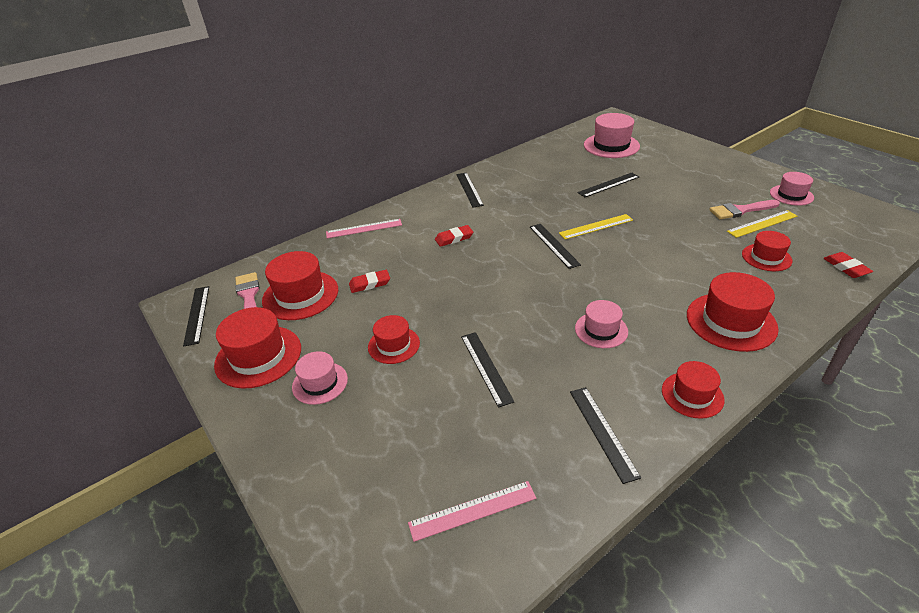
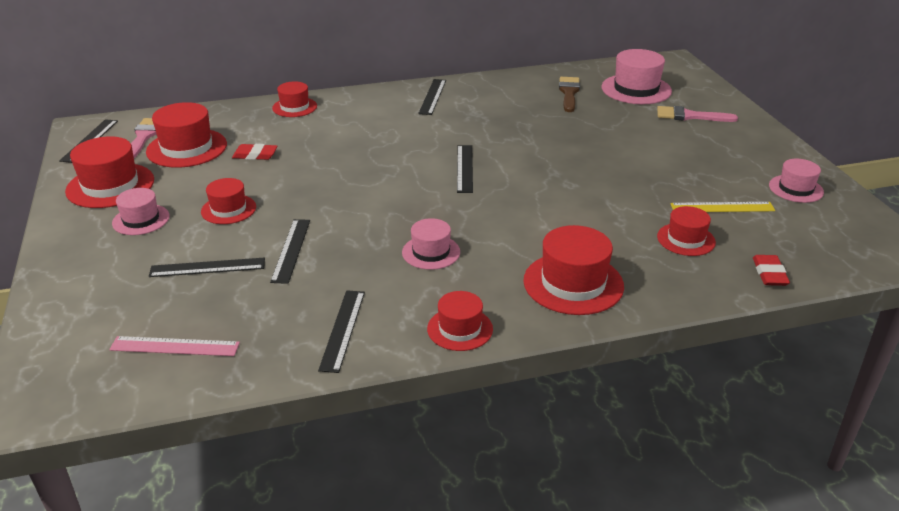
camera: 20 degrees right, 5 degrees down
pink ruler [326,219,402,238] -> red hat [272,81,317,117]
red eraser [435,225,473,247] -> none
yellow ruler [559,214,633,239] -> none
black ruler [578,172,639,197] -> black ruler moved to [149,258,265,277]
pink brush [709,200,780,219] -> pink brush moved to [657,106,738,122]
none -> brown brush [559,77,580,112]

